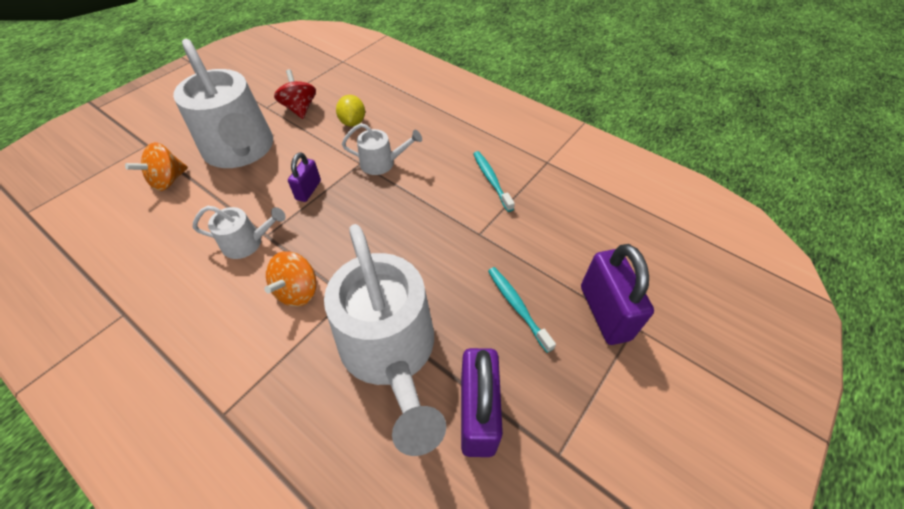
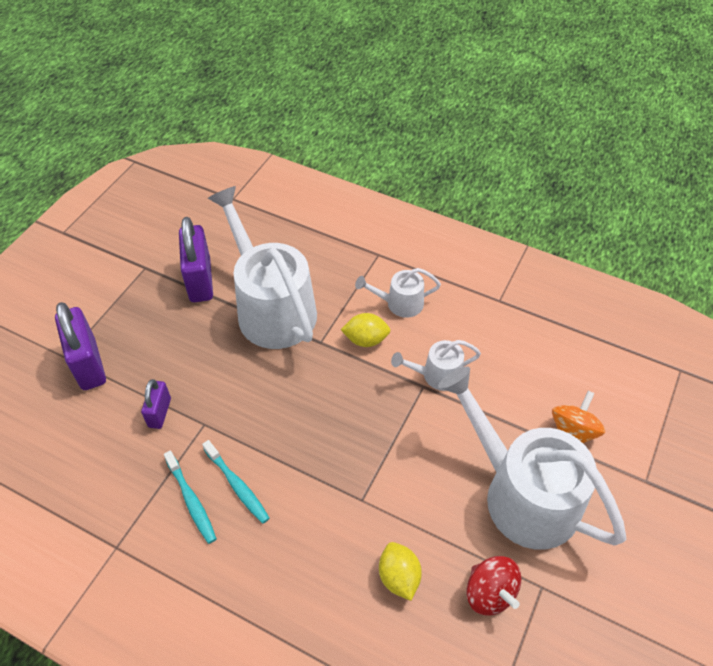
camera: 170 degrees right, 0 degrees up
orange spinning top [264,251,317,307] -> yellow lemon [341,313,391,347]
purple padlock [288,152,321,202] -> purple padlock moved to [141,379,171,429]
white watering can [342,123,422,175] -> white watering can moved to [355,268,441,318]
turquoise toothbrush [488,267,556,353] -> turquoise toothbrush moved to [202,440,270,524]

